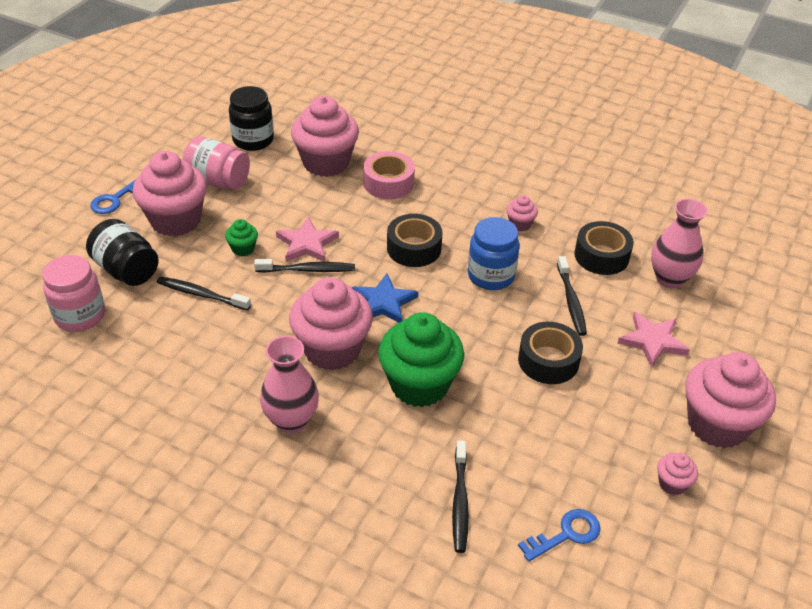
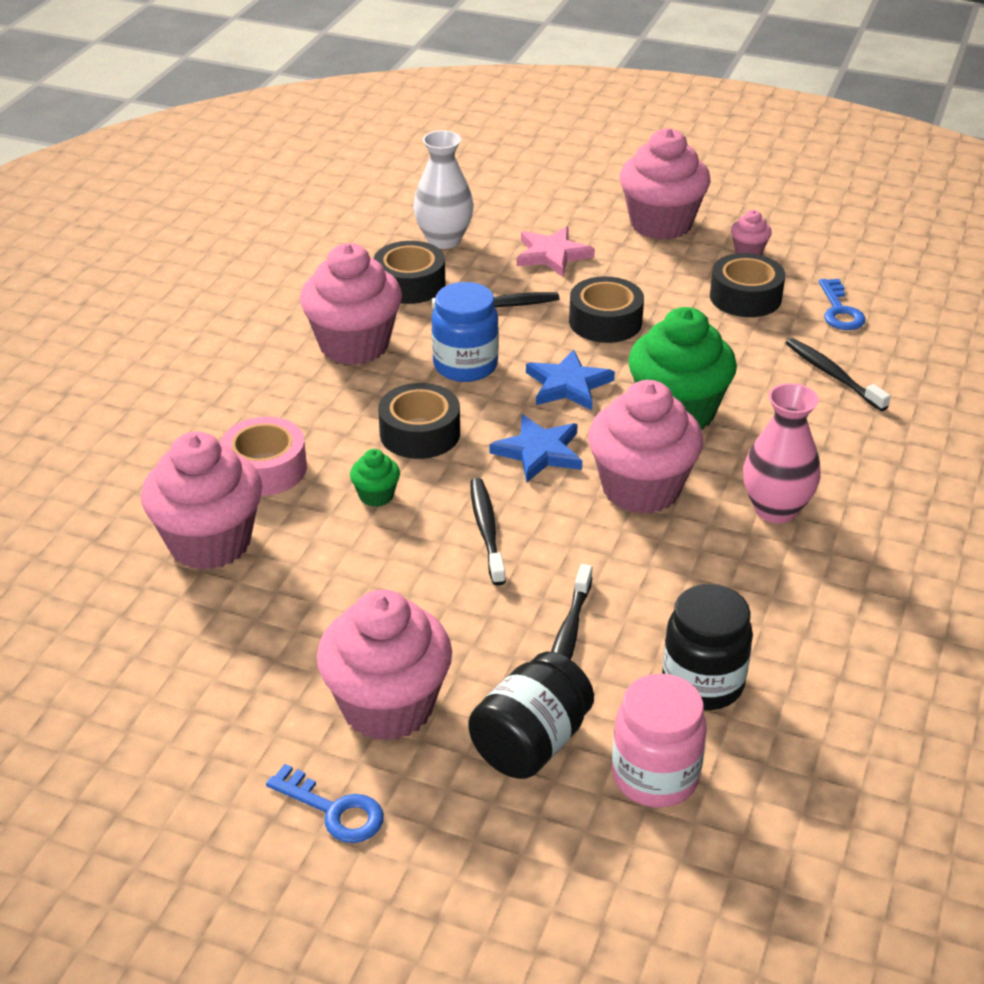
camera: 95 degrees left, 5 degrees down
pink jar [182,136,250,190] -> none
green cupcake [225,219,258,256] -> green cupcake moved to [350,449,400,507]
black jar [229,86,274,151] -> black jar moved to [662,584,753,710]
pink star [276,217,339,262] -> none
black toothbrush [452,440,469,553] -> black toothbrush turned 120 degrees counterclockwise [786,338,891,411]
pink cupcake [506,195,538,231] -> pink cupcake [300,243,402,365], size x2.27
blue key [518,509,601,562] -> blue key turned 150 degrees counterclockwise [819,279,865,330]
pink vase [651,198,708,289] -> white vase [413,130,474,249]
none -> blue star [526,349,615,410]
none -> black tape [710,253,785,317]

